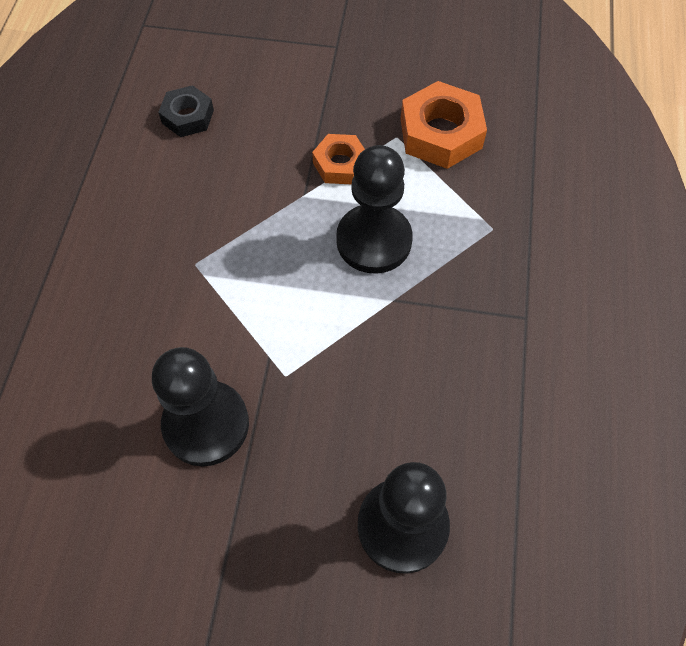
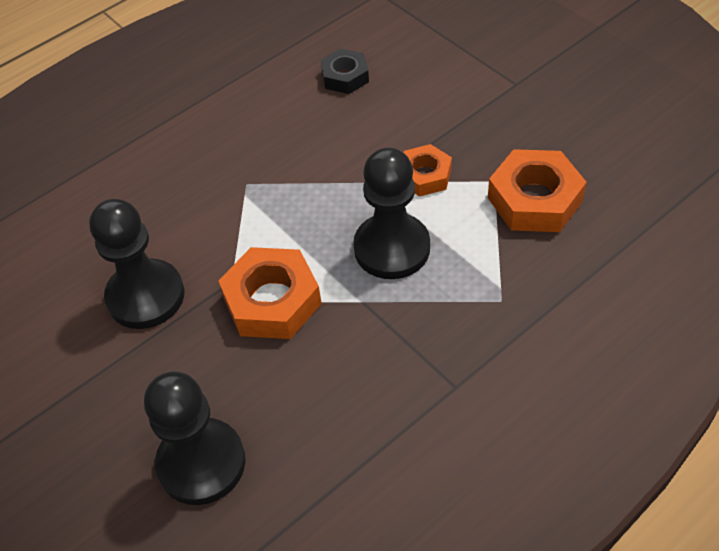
camera: 45 degrees right, 10 degrees down
none -> orange nut [218,247,322,339]

